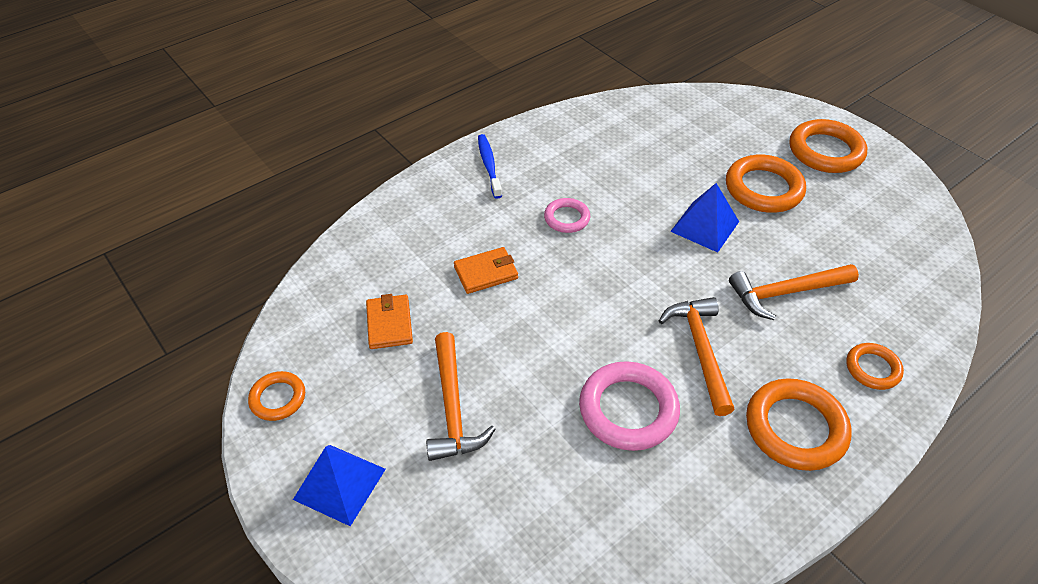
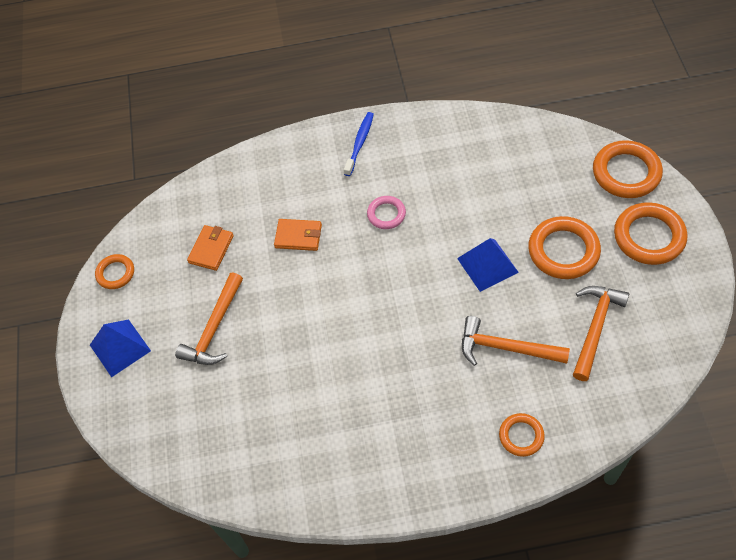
camera: 35 degrees right, 10 degrees up
pink ring [579,361,680,451] -> none
orange hammer [659,297,735,416] -> orange hammer moved to [573,286,629,381]
orange ring [746,378,852,471] -> orange ring moved to [593,140,663,198]

